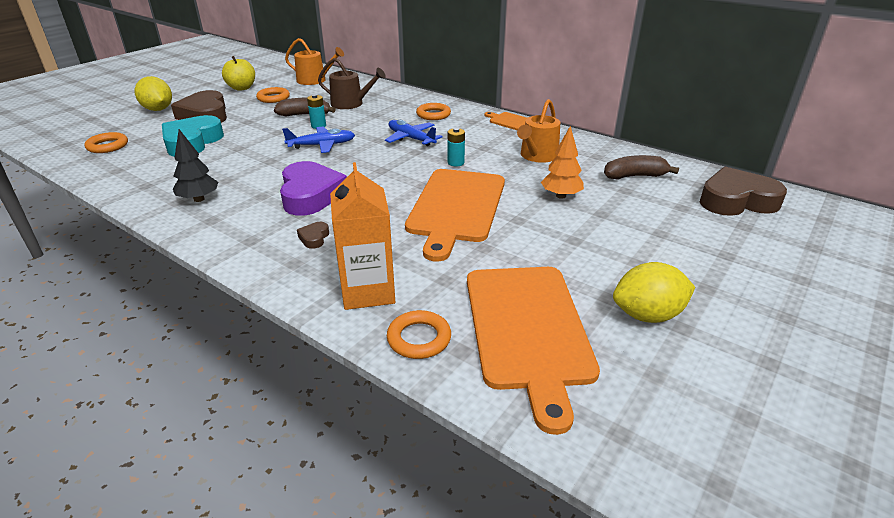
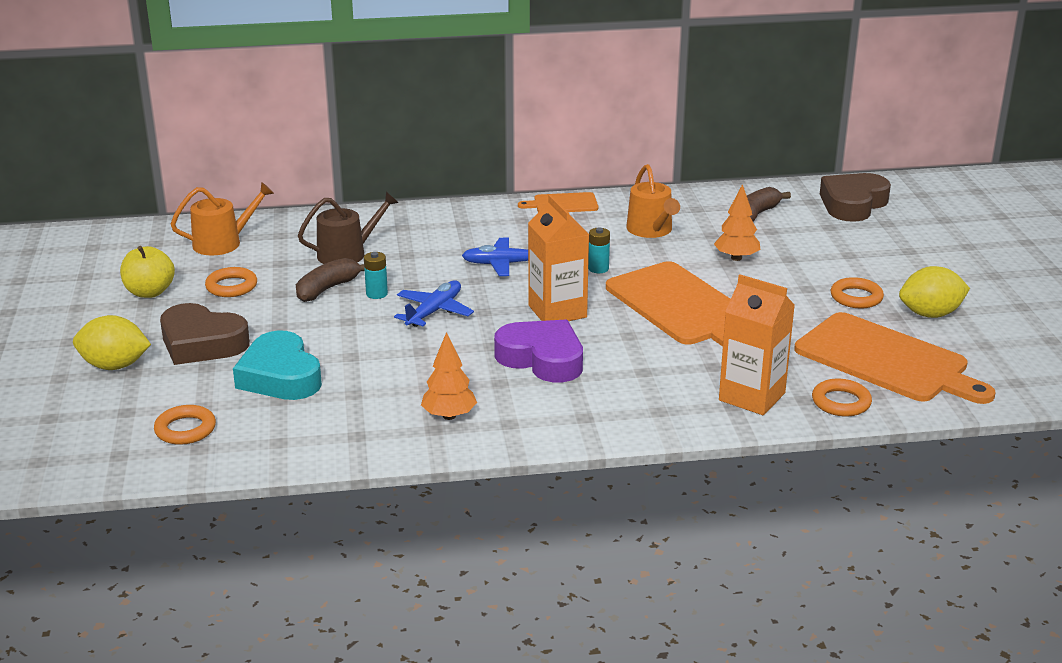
camera: 45 degrees left, 5 degrees down
black tree [173,129,218,202] -> orange tree [421,332,477,420]
brown heart [297,222,329,249] -> none
orange ring [416,103,451,120] -> orange ring moved to [831,277,884,308]
yellow lemon [613,262,695,323] -> yellow lemon turned 45 degrees clockwise [899,266,970,318]
none -> orange carton [528,195,589,321]

